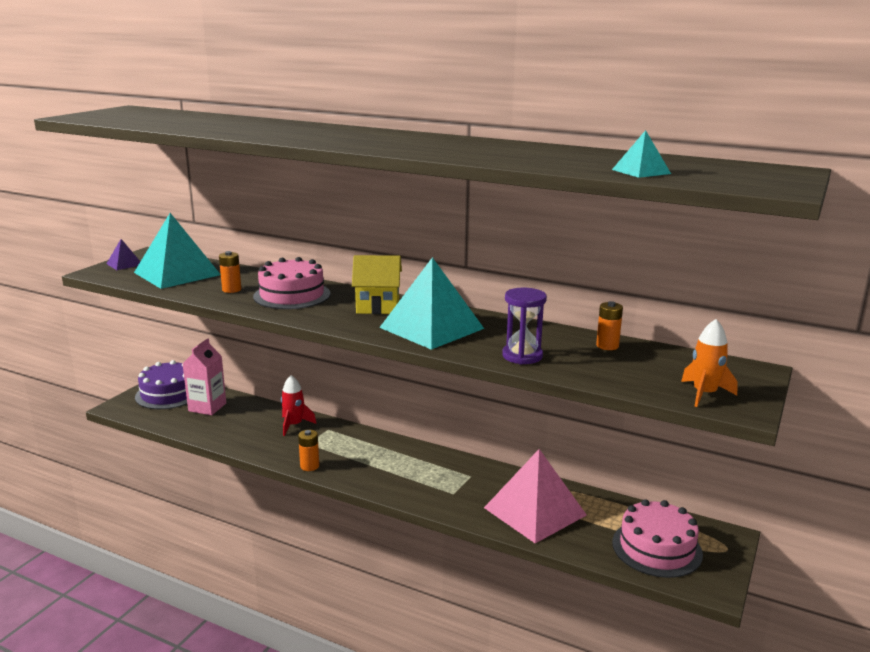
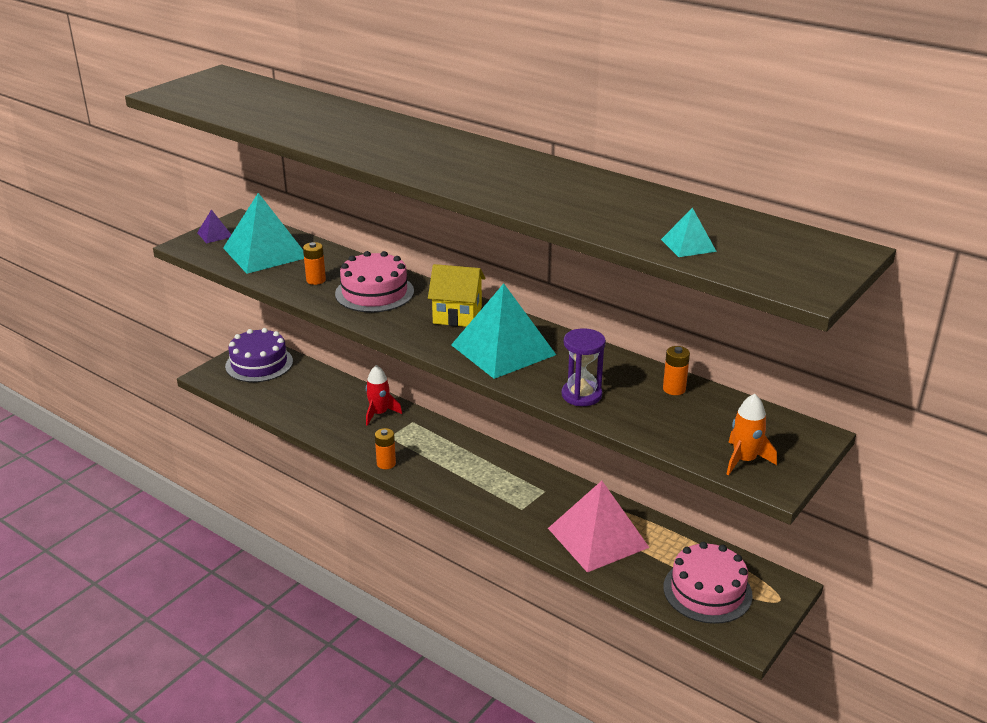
camera: 10 degrees right, 10 degrees up
pink carton [183,339,226,415] -> none

